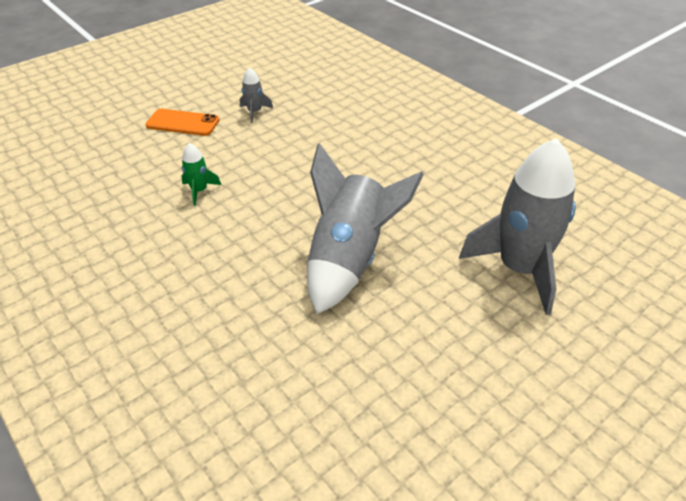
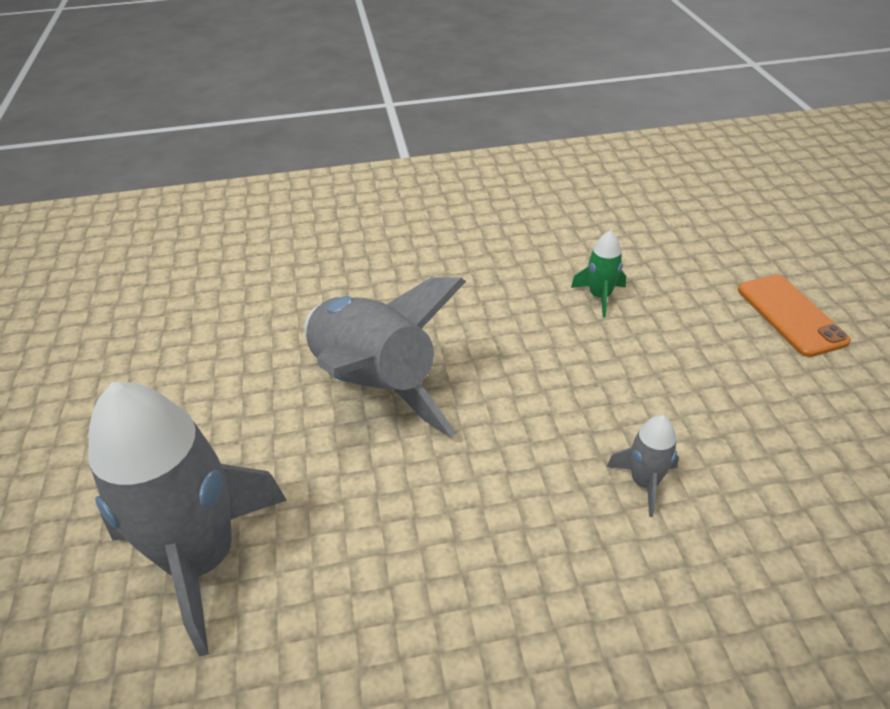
camera: 120 degrees right, 0 degrees up
orange phone [146,109,220,136] -> orange phone turned 60 degrees counterclockwise [738,275,851,357]
grey rocket [240,67,273,123] -> grey rocket moved to [607,415,679,517]

